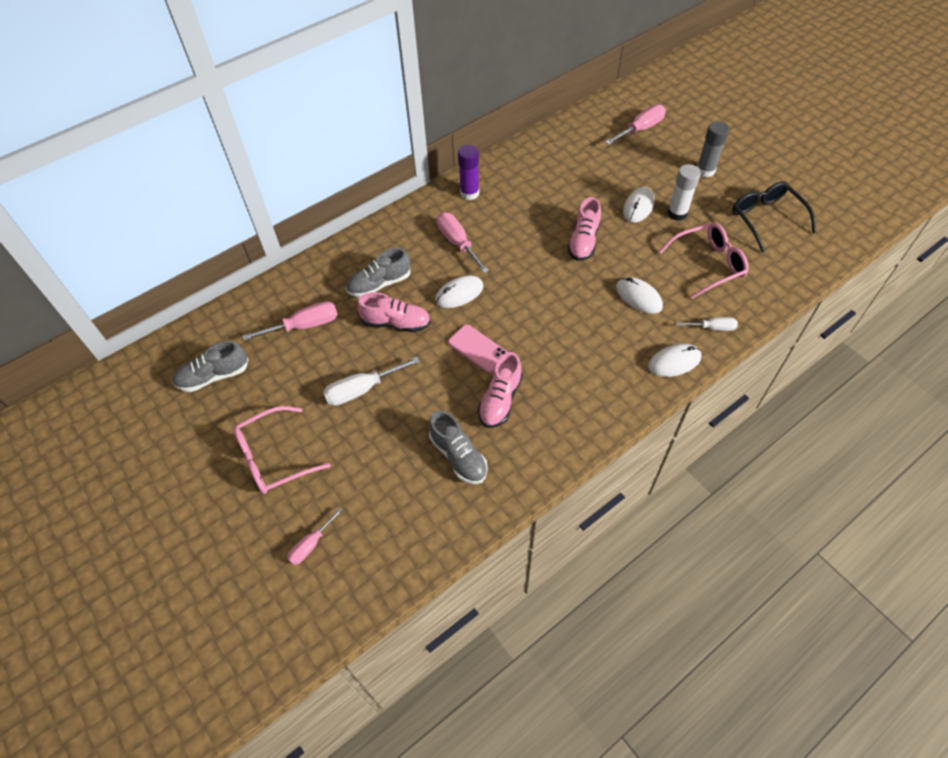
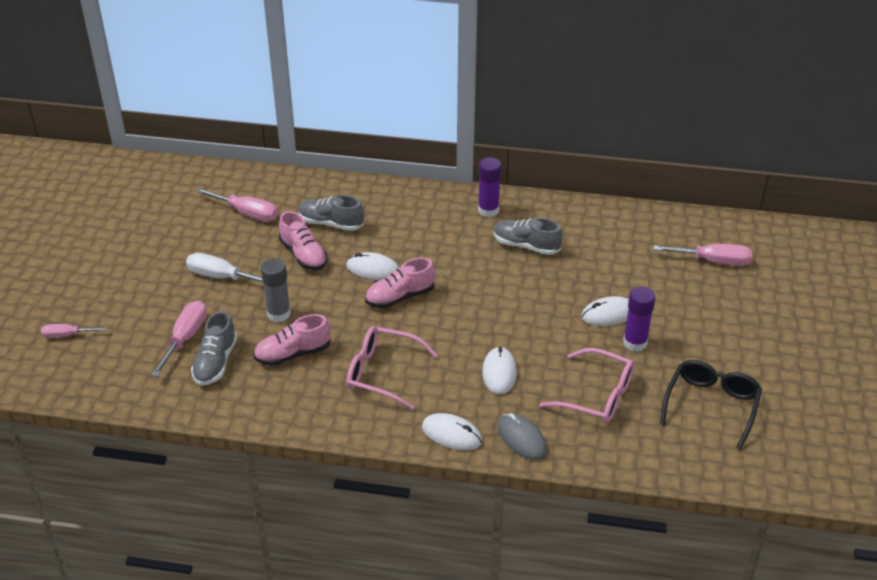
camera: 45 degrees right, 15 degrees down
grey shoe [172,341,248,392] -> grey shoe moved to [494,218,563,255]
pink glasses [233,406,330,494] -> pink glasses moved to [347,326,438,410]
pink screwdriver [437,212,489,273] -> pink screwdriver moved to [151,301,207,377]
pink phone [448,324,508,373] -> none
pink shoe [567,197,601,261] -> pink shoe moved to [365,258,435,308]
white glue stick [668,164,701,221] -> purple glue stick [623,287,655,351]
white screwdriver [676,317,738,331] -> grey mouse [497,413,547,460]
grey glue stick [697,121,729,177] -> grey glue stick moved to [261,258,291,322]

